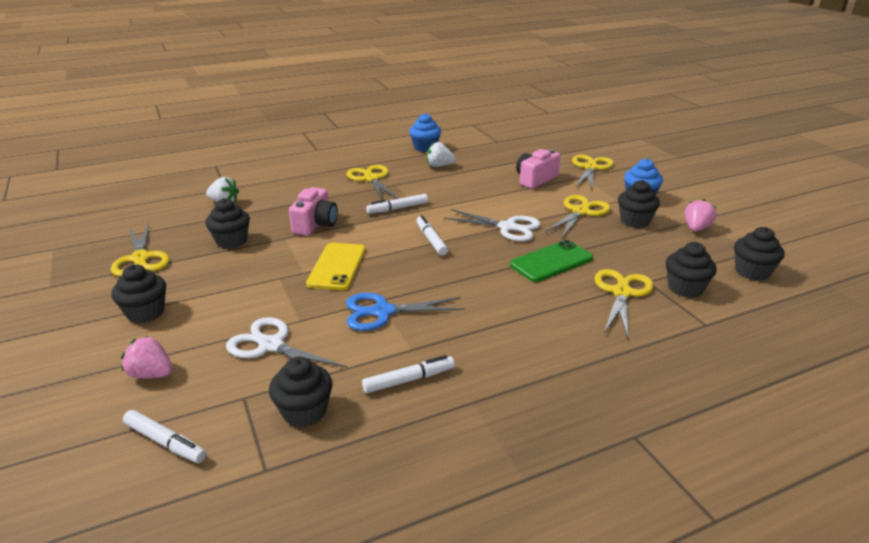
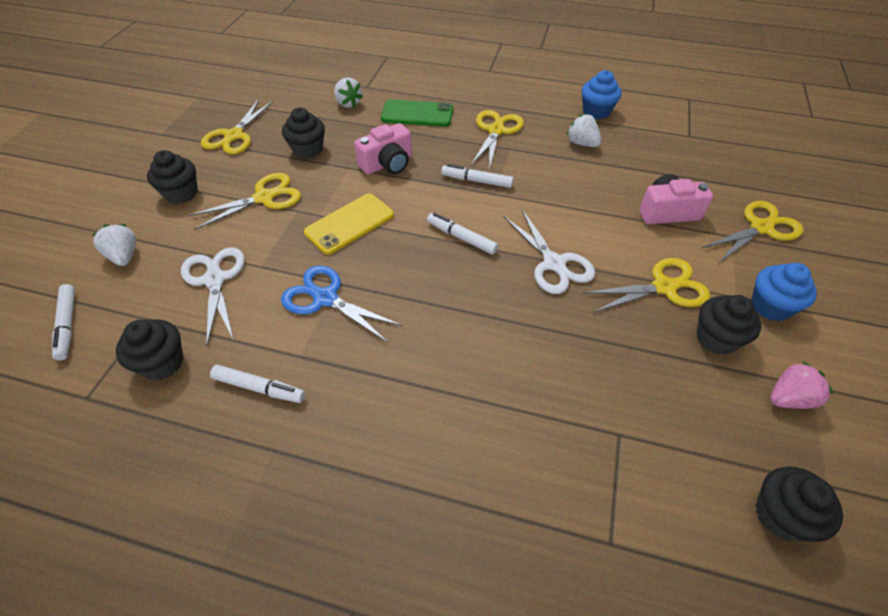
camera: 40 degrees right, 20 degrees up
pink strawberry [121,336,173,378] -> white strawberry [93,224,136,266]
white marker [416,215,448,256] -> white marker turned 75 degrees counterclockwise [427,213,498,255]
green phone [510,240,593,282] -> green phone moved to [381,99,453,127]
yellow scissors [595,269,654,338] -> yellow scissors moved to [188,173,301,230]
black cupcake [666,242,717,298] -> none

